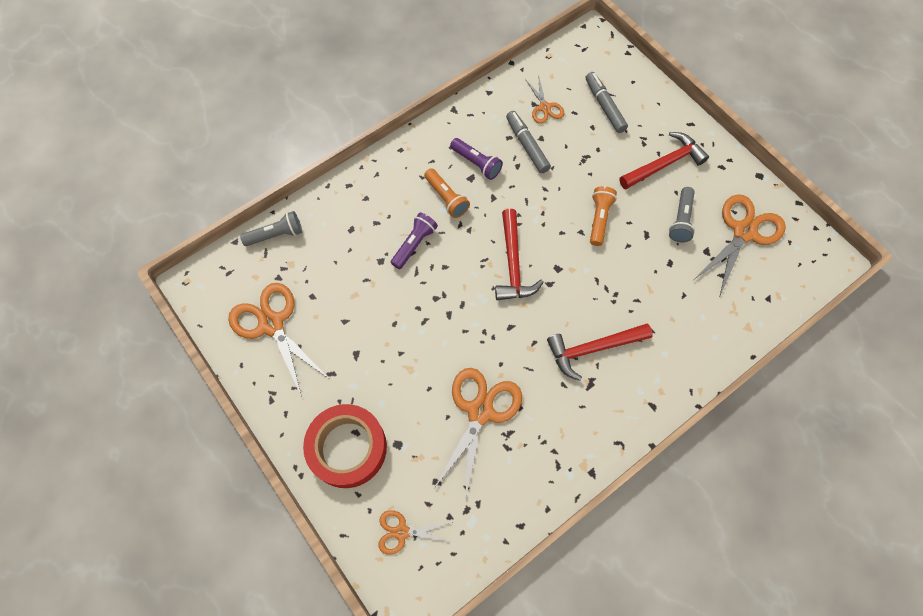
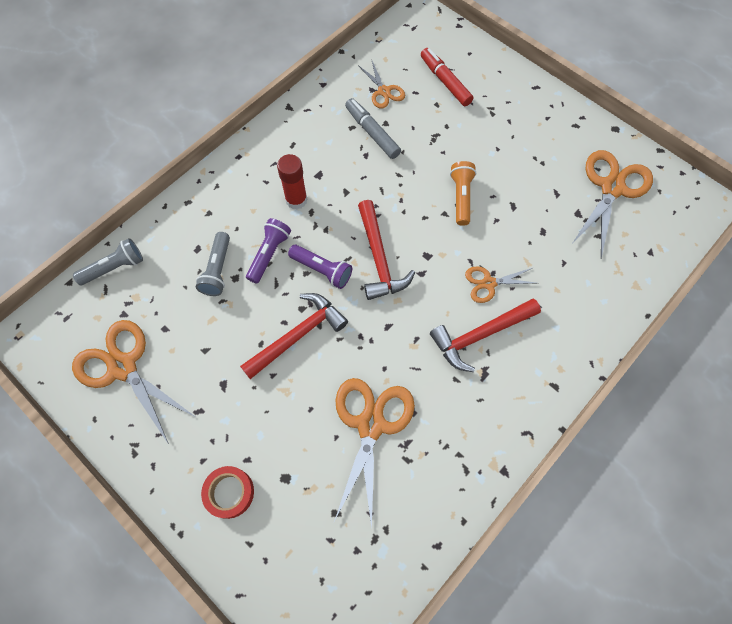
camera: 10 degrees left, 0 degrees up
red tape [303,404,387,488] -> red tape [201,466,254,519], size x0.55
orange scissors [378,510,453,555] -> orange scissors moved to [465,266,536,303]
orange flashlight [424,168,470,218] -> red glue stick [277,154,308,209]
purple flashlight [450,138,503,180] -> purple flashlight moved to [288,245,352,289]
grey marker [586,72,628,133] -> red marker [421,48,474,106]
red hammer [619,132,709,189] -> red hammer moved to [240,293,348,379]
grey flashlight [669,187,695,242] -> grey flashlight moved to [196,232,230,296]

